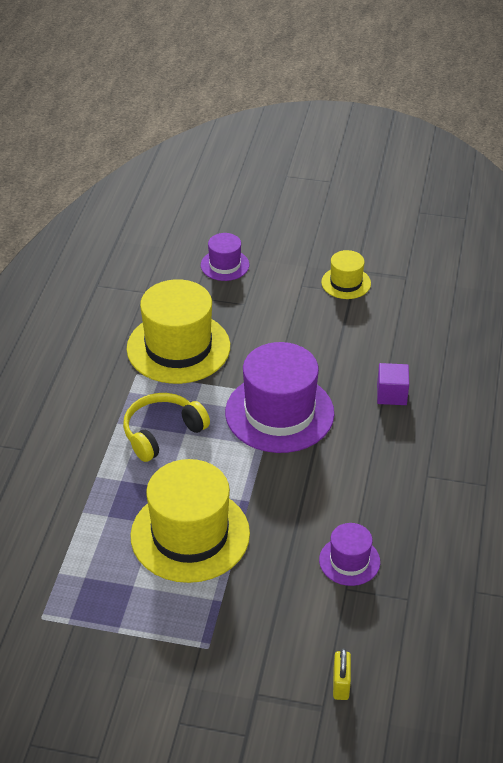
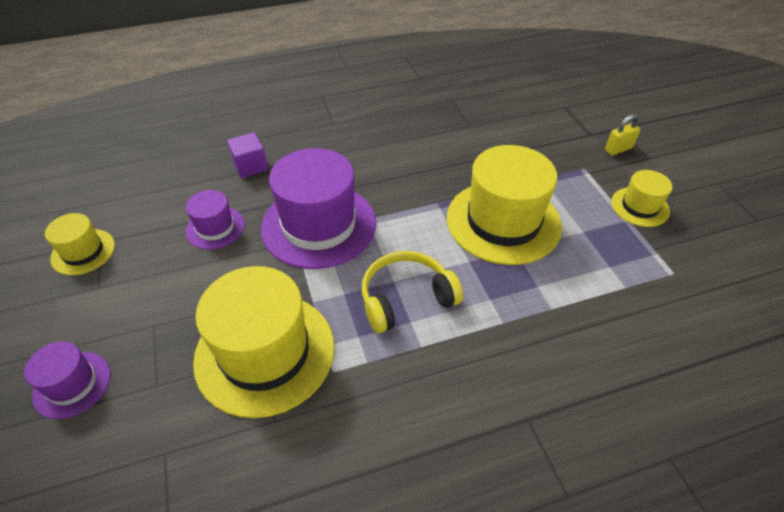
camera: 120 degrees left, 5 degrees up
yellow headphones [123,393,210,462] -> yellow headphones turned 135 degrees clockwise [362,251,463,333]
purple hat [319,523,380,586] -> purple hat moved to [185,190,245,250]
yellow padlock [333,648,351,700] -> yellow padlock moved to [605,114,640,155]
none -> yellow hat [611,170,673,227]

